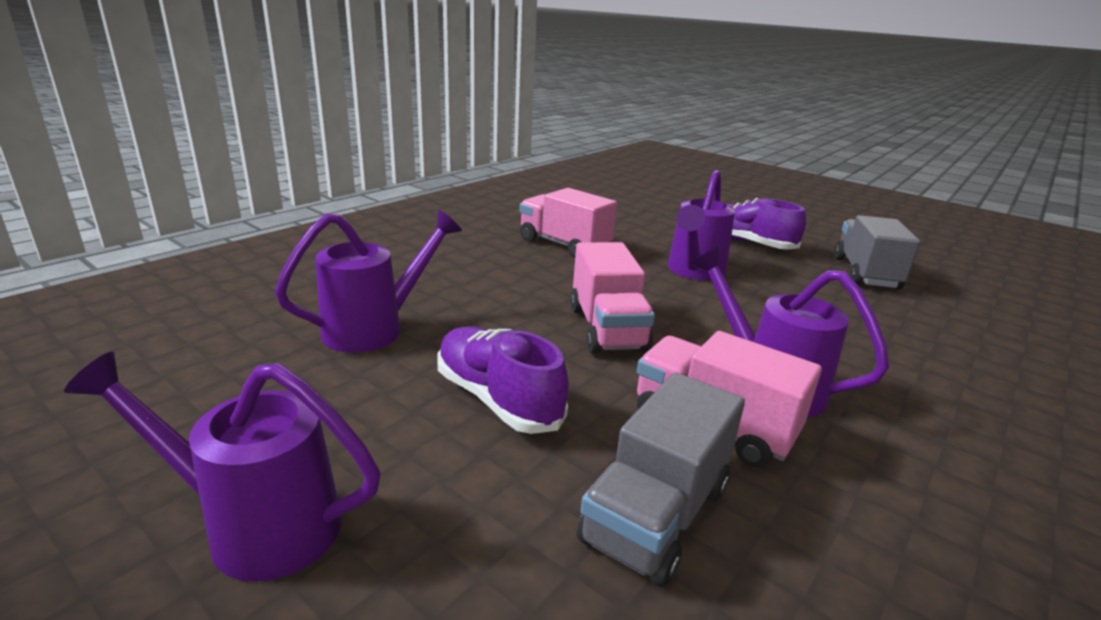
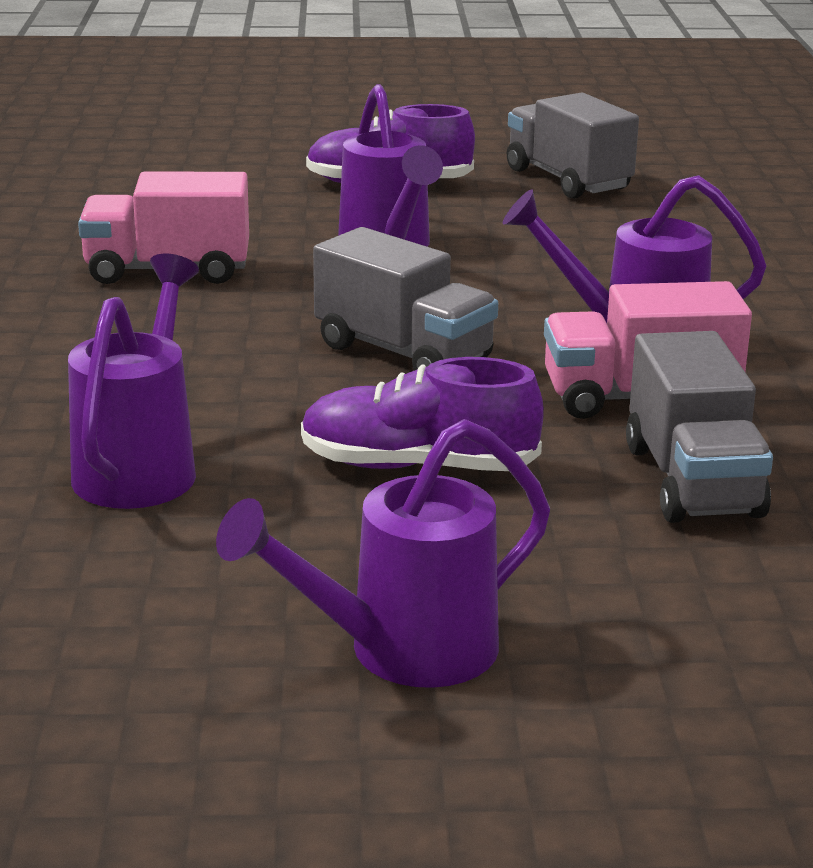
camera: 40 degrees left, 0 degrees up
pink truck [570,242,655,354] -> grey truck [313,227,498,371]

